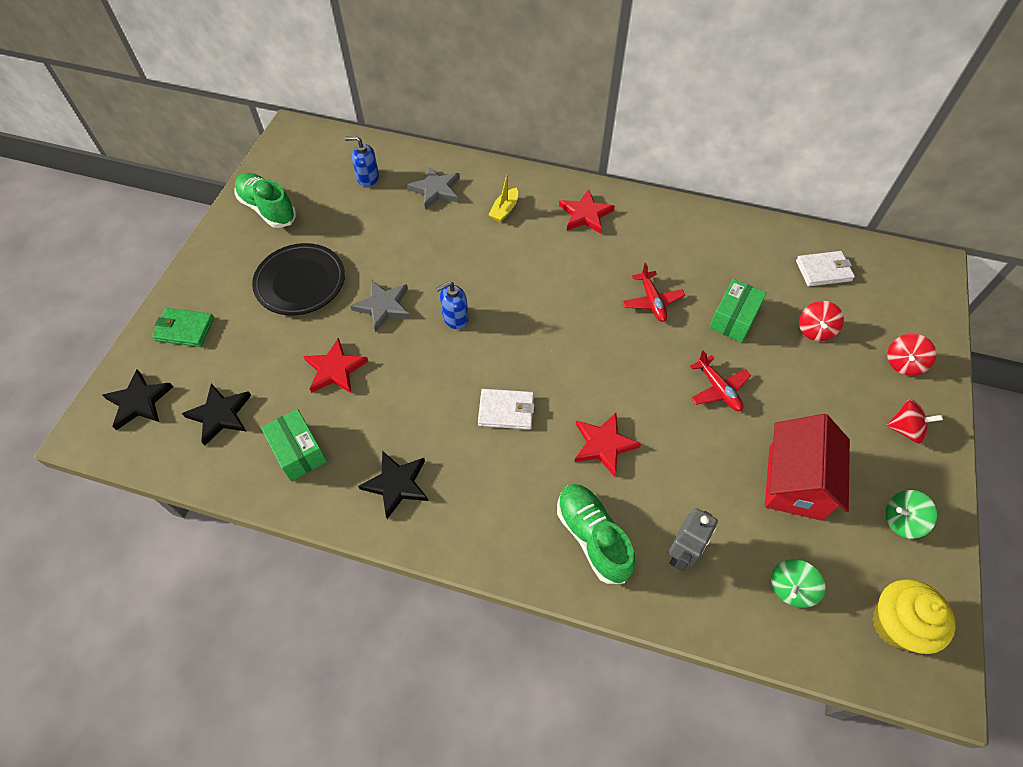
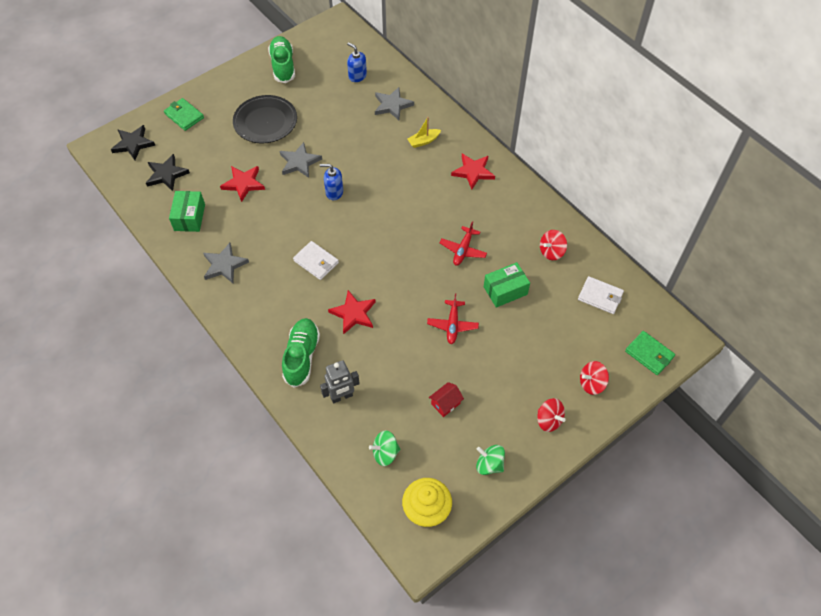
camera: 35 degrees right, 0 degrees up
black star [358,451,428,519] -> grey star [203,243,249,283]
red house [765,414,850,521] -> red house [429,382,464,417], size x0.46
red spinning top [799,301,844,341] -> red spinning top moved to [540,230,567,260]
none -> green wallet [625,331,675,375]

